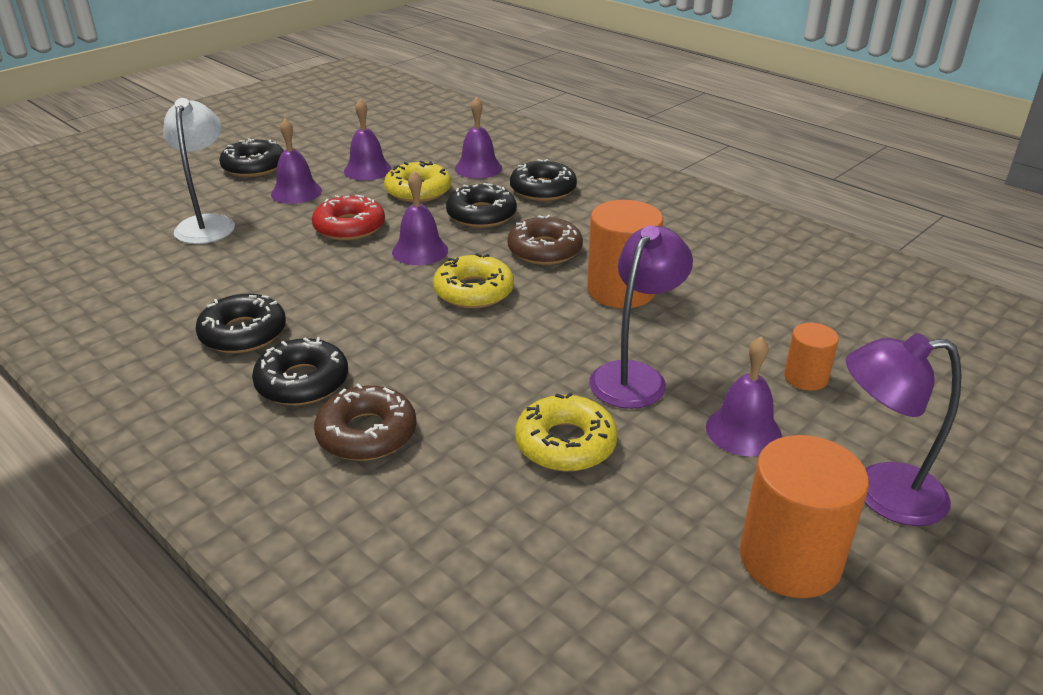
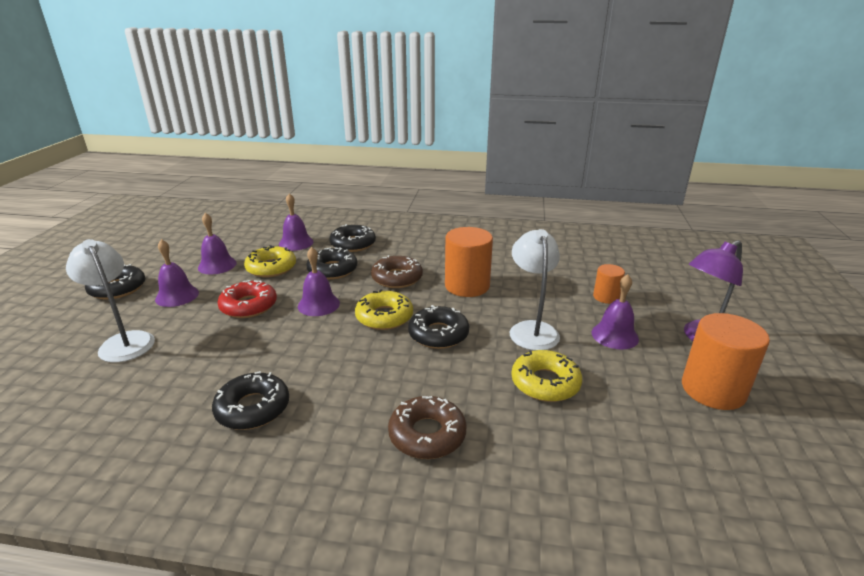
camera: 35 degrees left, 5 degrees down
black donut [252,337,348,405] -> black donut moved to [408,305,469,349]
purple lamp [589,225,693,409] -> white lamp [510,229,560,351]

